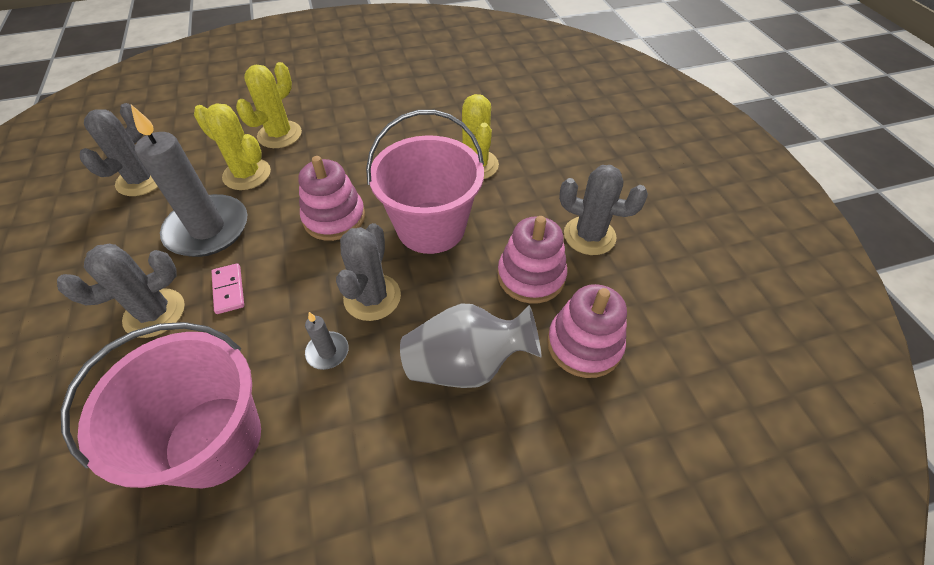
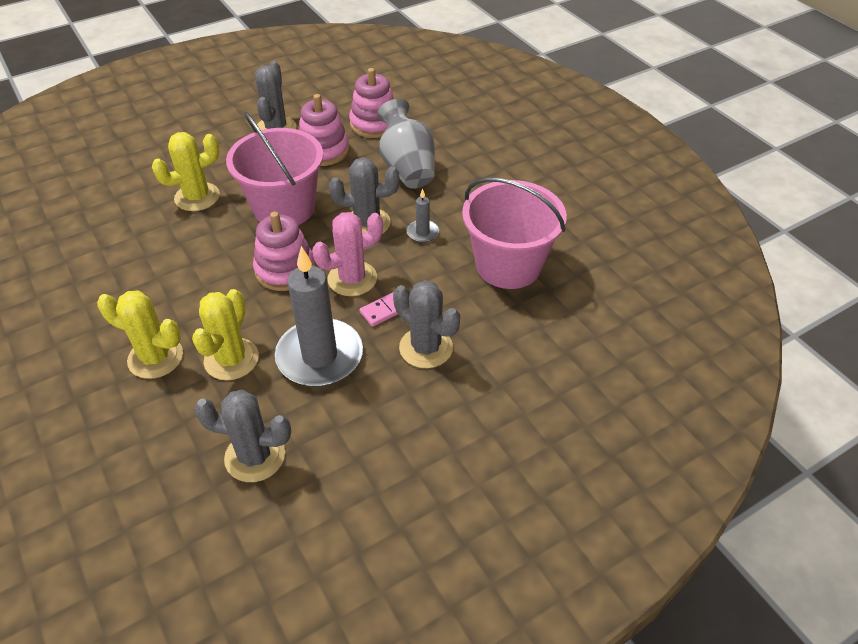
camera: 105 degrees left, 5 degrees down
none -> pink cactus [312,212,383,296]

